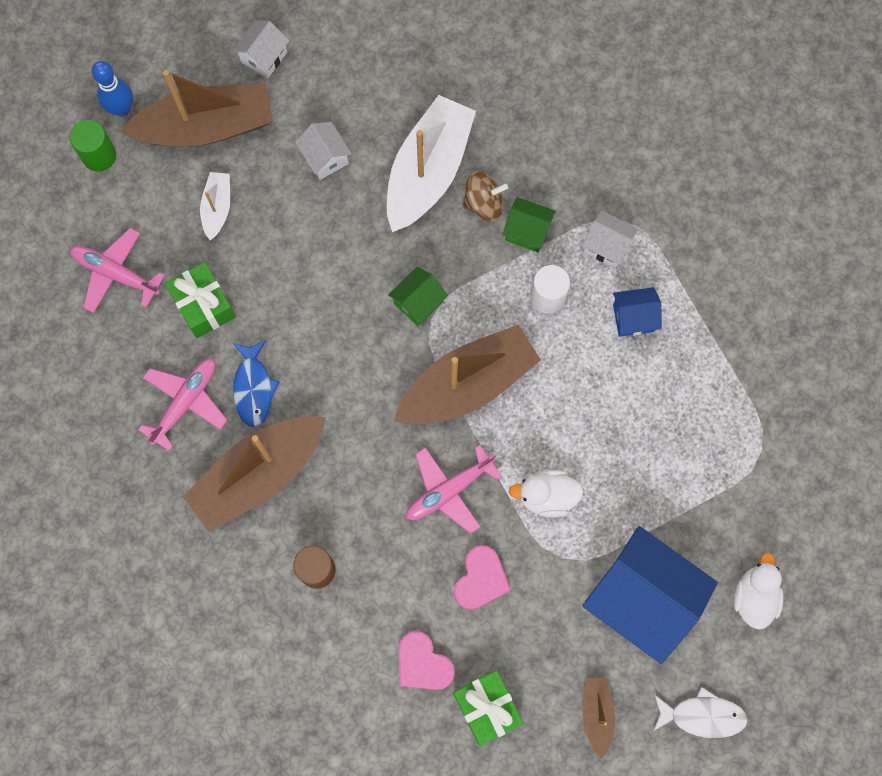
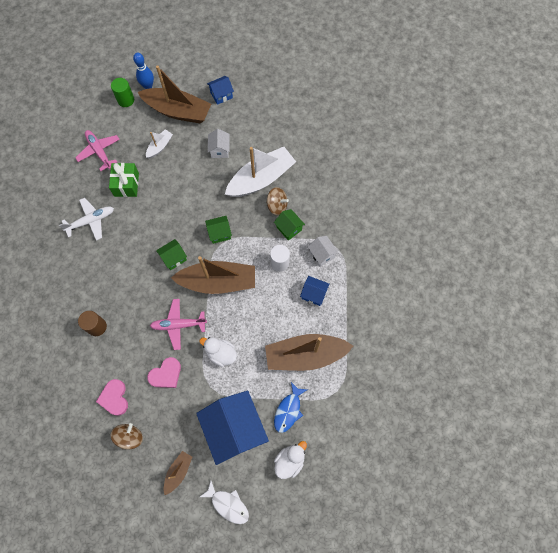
camera: 30 degrees right, 5 degrees down
pink plane [138,359,227,451] -> white plane [59,198,114,241]
brown boat [183,416,326,532] -> brown boat moved to [265,334,353,371]
white house [233,20,289,79] -> blue house [207,76,234,105]
blue fish [233,340,279,427] -> blue fish moved to [274,382,308,433]
green gift [453,670,523,746] -> brown spinning top [111,423,143,450]
none -> green house [156,239,187,270]

